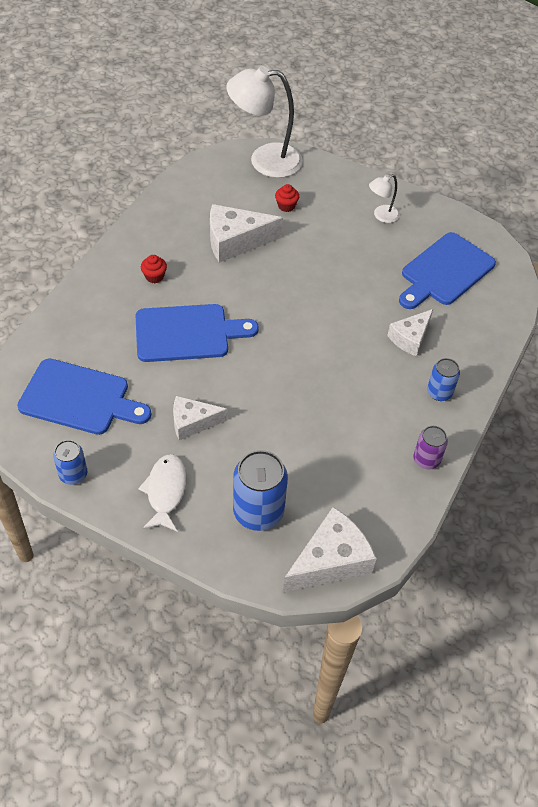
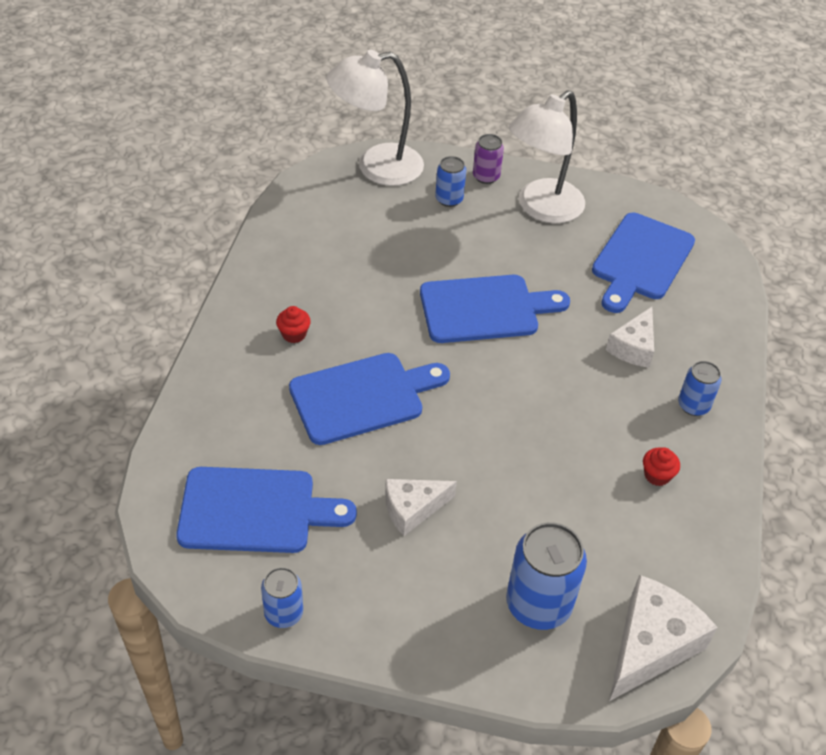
camera: 15 degrees left, 5 degrees down
white fish [138,454,187,532] -> none
white cheese [210,204,283,263] -> none
red cupcake [275,184,299,212] -> red cupcake moved to [643,448,680,486]
white lamp [369,174,400,223] -> white lamp [509,90,585,223], size x2.09
purple can [414,426,448,470] -> purple can moved to [473,134,504,184]
none -> blue cutting board [420,275,570,343]
none -> blue can [435,156,466,207]

